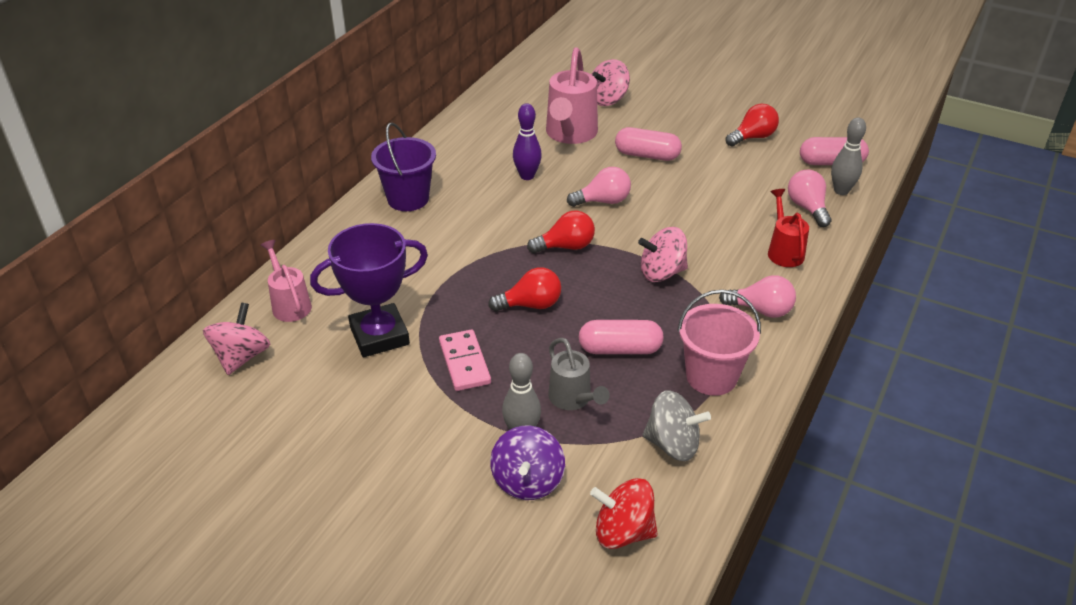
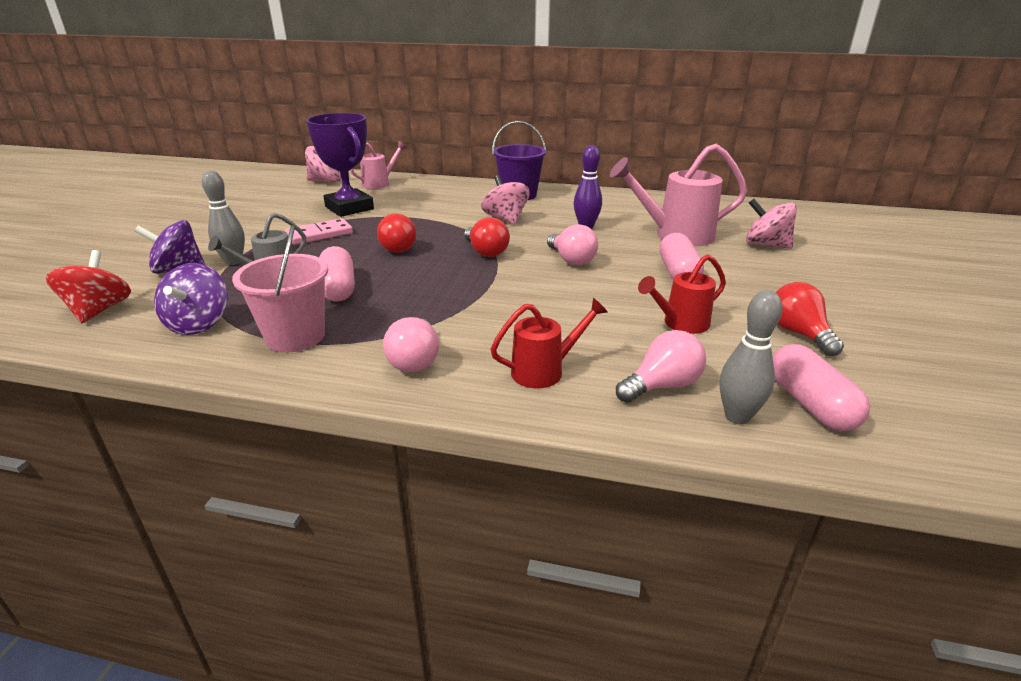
camera: 75 degrees right, 10 degrees down
pink spinning top [638,227,688,282] -> pink spinning top moved to [481,175,530,225]
grey spinning top [643,390,711,461] -> purple spinning top [154,263,228,335]
red light bulb [726,104,779,147] -> red light bulb turned 150 degrees counterclockwise [776,282,844,356]
none -> red watering can [638,254,726,334]

